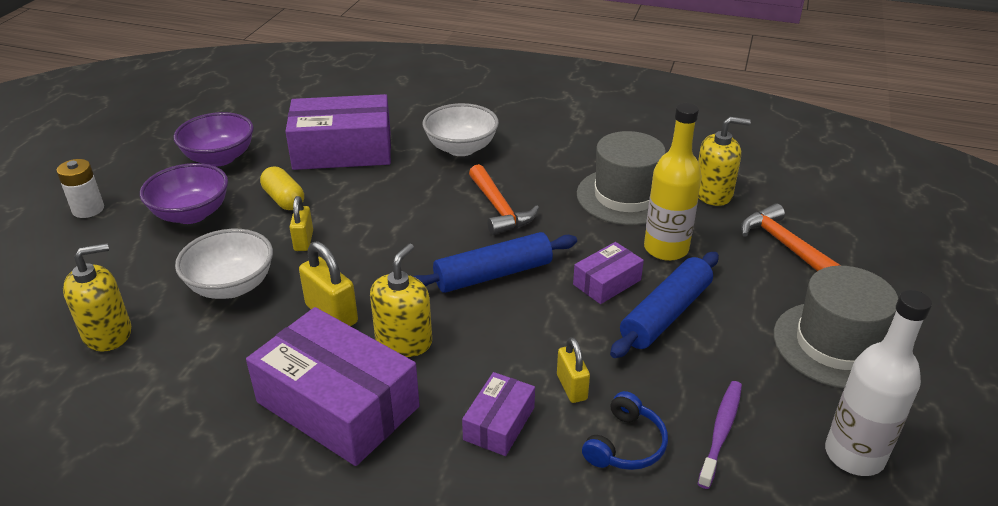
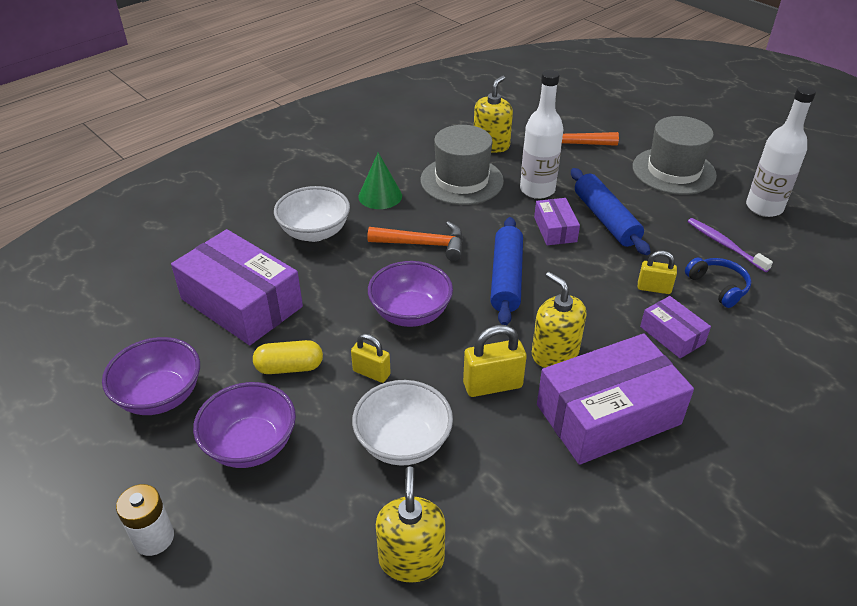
camera: 60 degrees left, 5 degrees up
purple box [285,94,391,170] -> purple box turned 75 degrees counterclockwise [171,229,303,345]
yellow bottle [644,103,702,261] -> white bottle [520,70,563,199]
none -> green cone [358,152,402,209]
none -> purple bowl [368,261,453,327]

